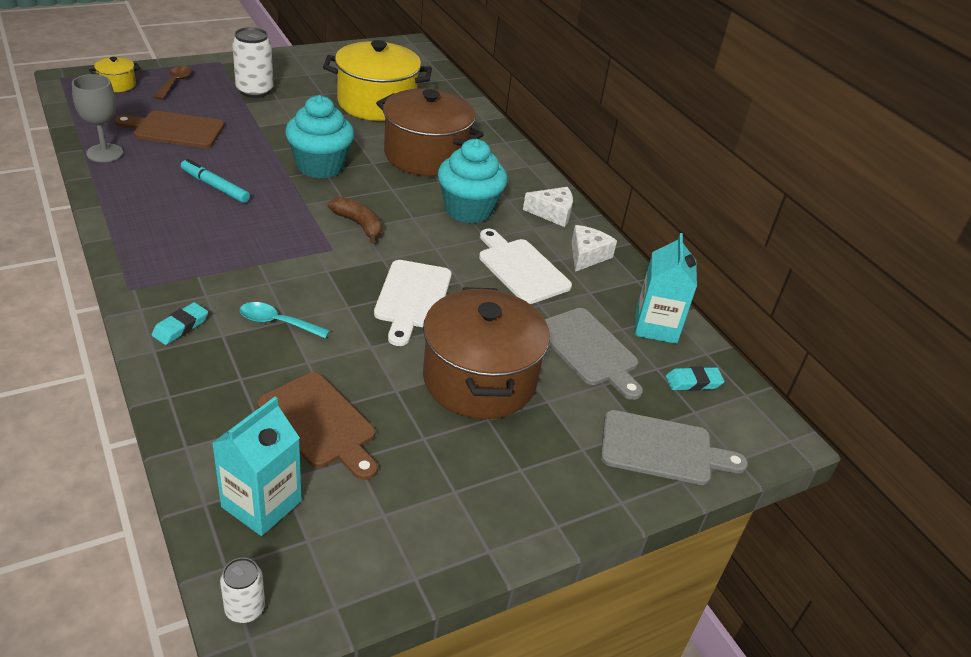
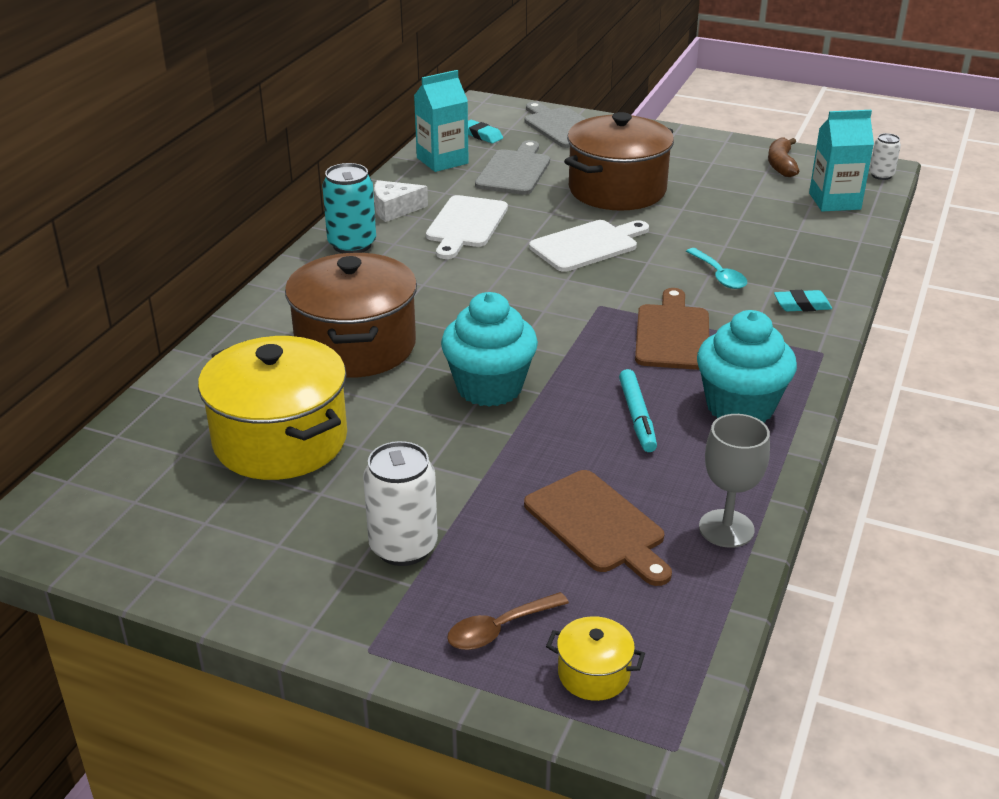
camera: 125 degrees left, 5 degrees down
brown cutting board [257,372,378,480] -> brown cutting board moved to [635,288,709,370]
brown banana [328,197,382,244] -> brown banana moved to [768,138,800,177]
turquoise cupcake [438,139,507,223] -> turquoise cupcake moved to [697,310,797,423]
white cheese [523,187,573,227] -> turquoise can [322,163,376,253]

